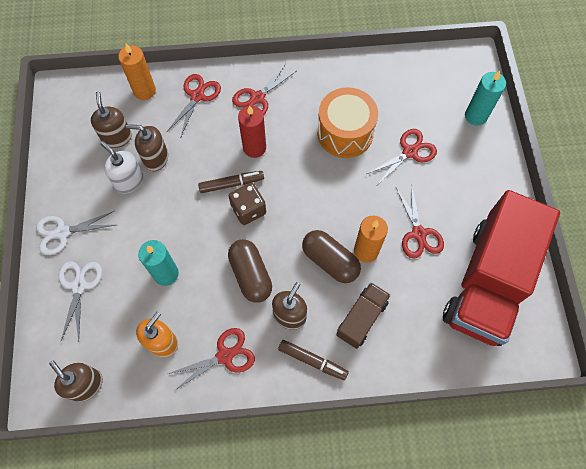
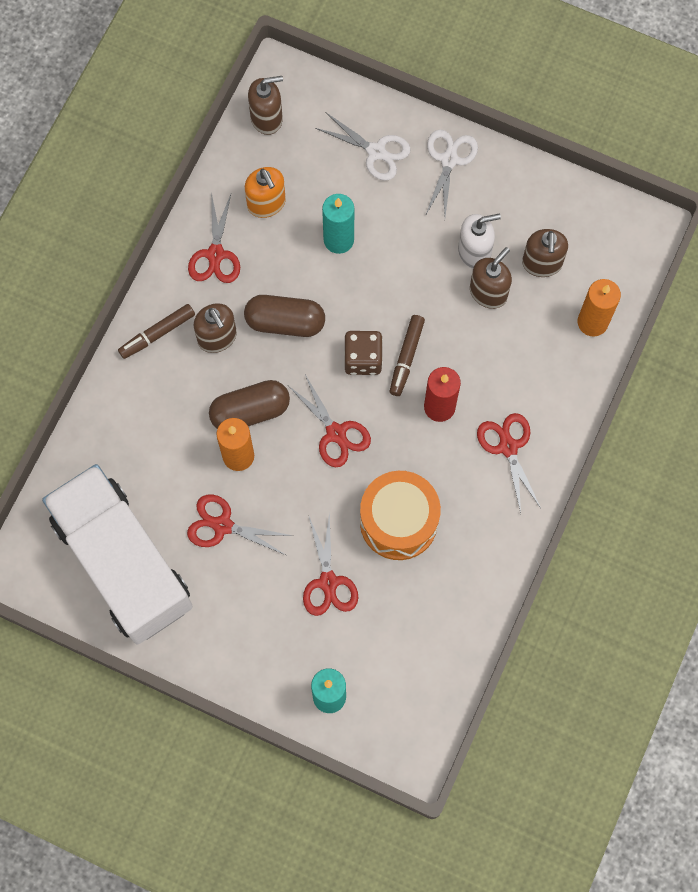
camera: 120 degrees right, 5 degrees up
brown soap dispenser [91,92,132,148] -> brown soap dispenser turned 75 degrees clockwise [522,229,568,277]
red scissors [167,74,221,138] -> red scissors moved to [289,375,371,467]
brown truck [336,282,391,349] -> none
red truck [443,190,560,346] -> white truck [42,464,193,645]

